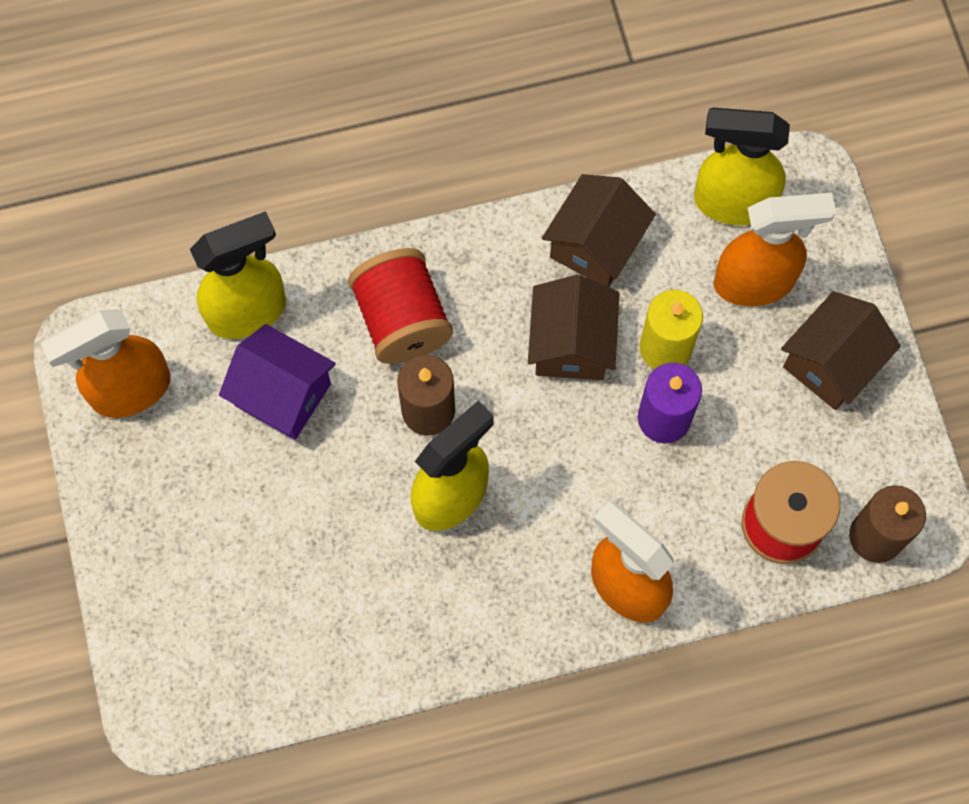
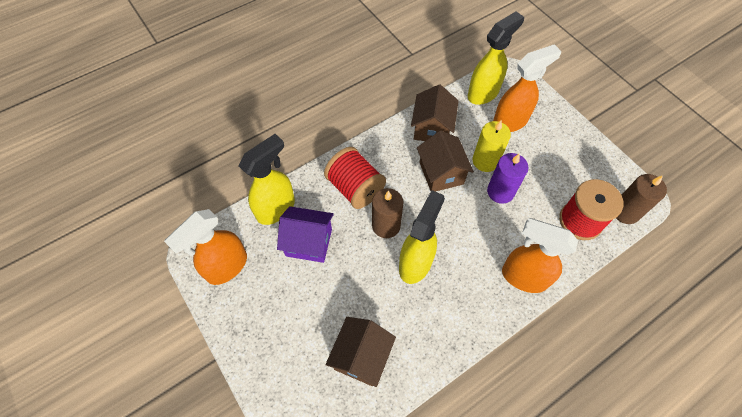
camera: 20 degrees left, 10 degrees down
yellow spray bottle [694,108,790,225] -> yellow spray bottle turned 150 degrees clockwise [468,11,524,105]
brown house [781,291,901,410] -> brown house moved to [325,317,396,387]

